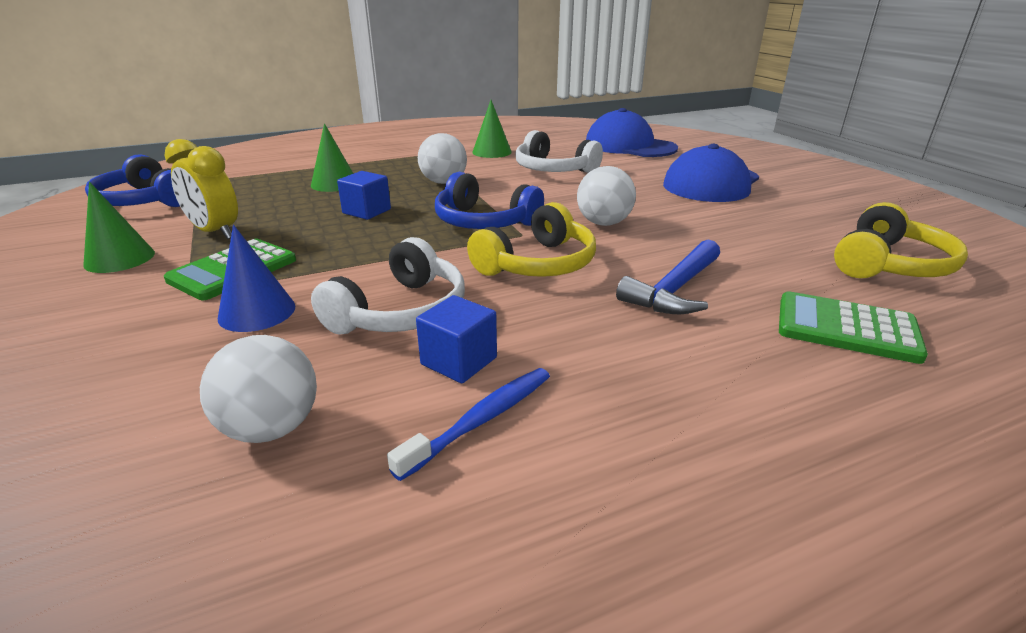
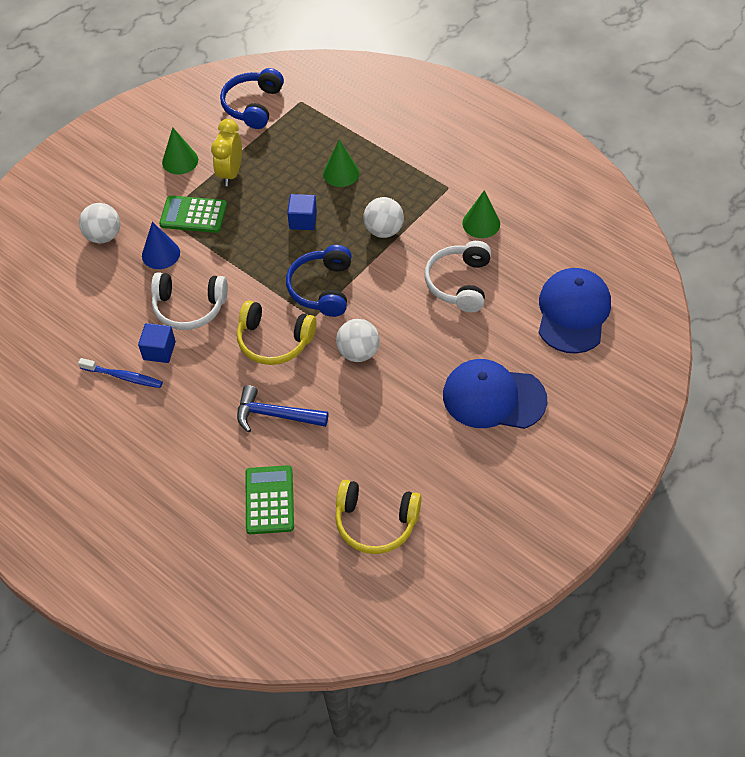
camera: 65 degrees right, 25 degrees up
white ball [200,335,317,443] -> white ball moved to [79,203,120,244]

